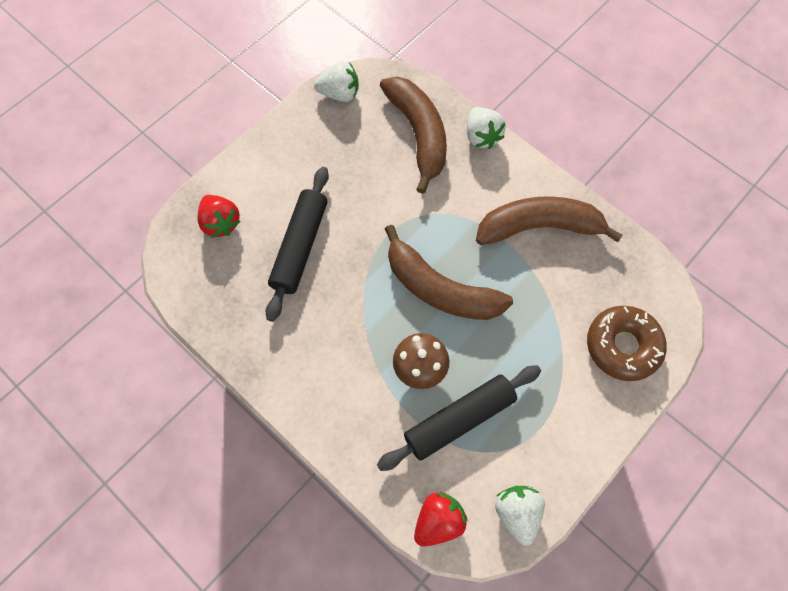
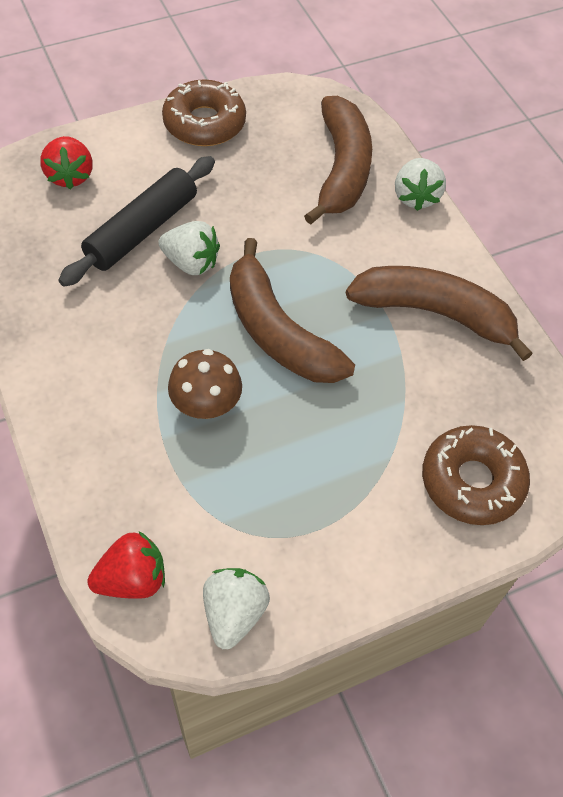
camera: 20 degrees right, 10 degrees down
white strawberry [314,62,359,102] -> white strawberry moved to [158,221,220,275]
black rolling pin [377,365,541,471] -> none
none -> brown donut [162,79,246,146]

